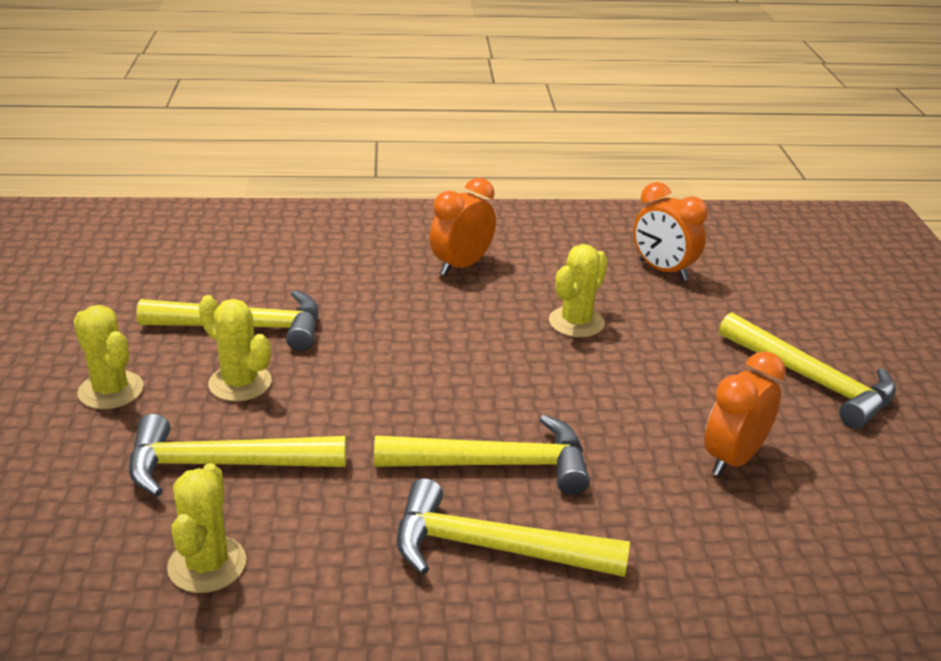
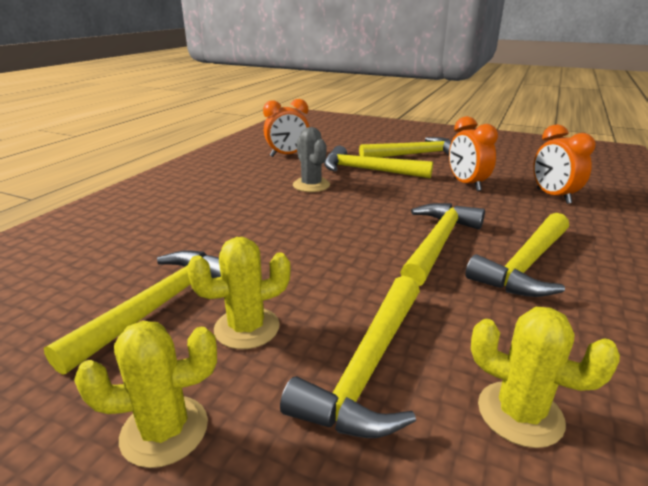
camera: 60 degrees left, 5 degrees down
orange clock [430,178,496,276] -> orange clock moved to [533,124,595,204]
yellow cactus [549,244,608,337] -> grey cactus [293,127,330,192]
none -> yellow hammer [324,146,433,178]

